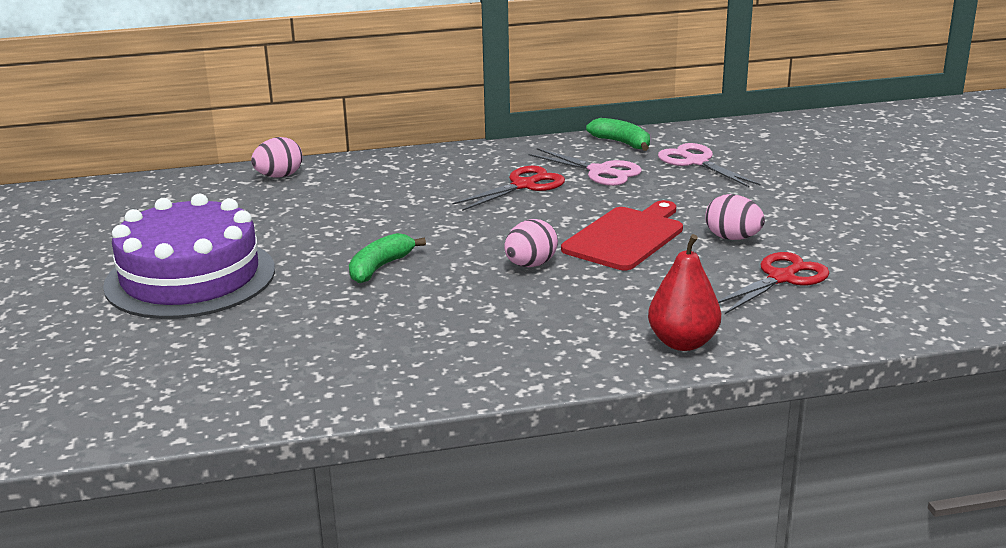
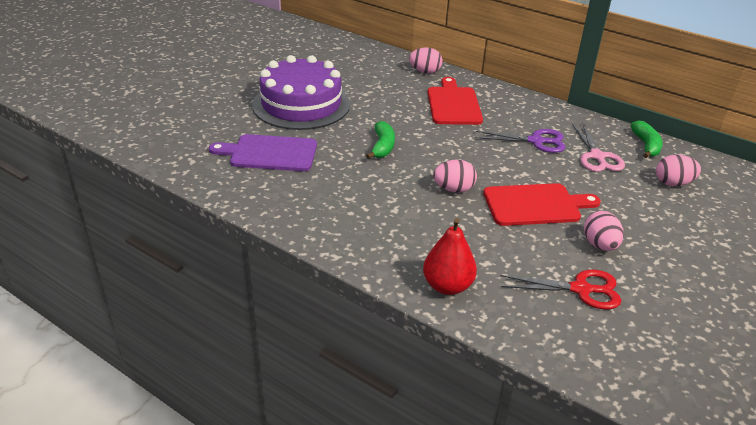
camera: 45 degrees right, 10 degrees up
green banana [349,233,426,283] -> green banana turned 105 degrees clockwise [366,121,395,159]
red scissors [452,166,565,211] -> purple scissors [475,129,566,153]
pink scissors [658,143,761,187] -> pink egg [656,154,701,186]
none -> purple cutting board [209,134,317,171]
none -> red cutting board [427,77,483,125]

